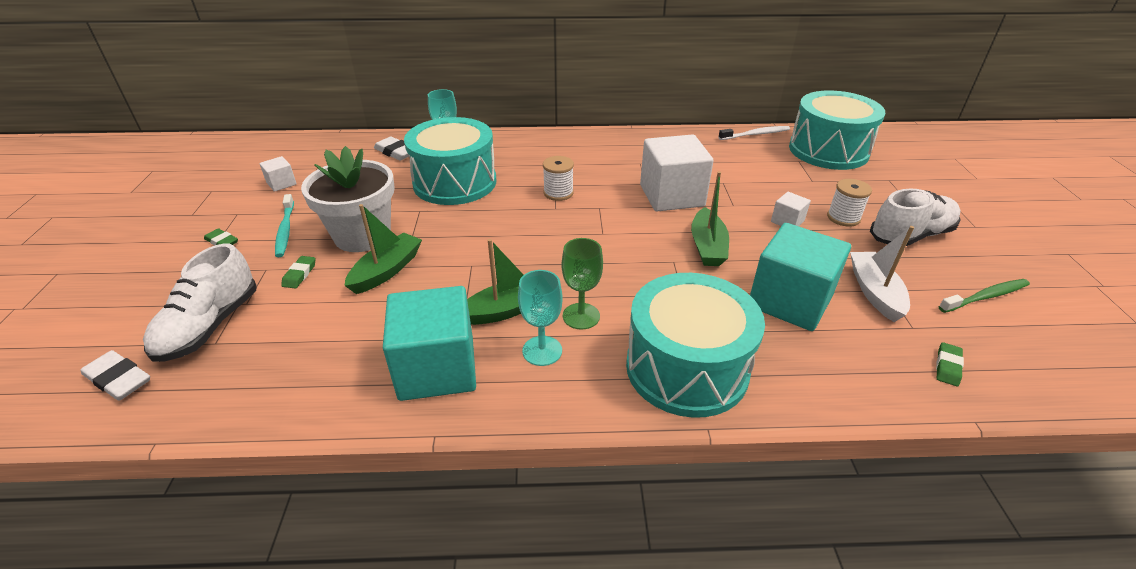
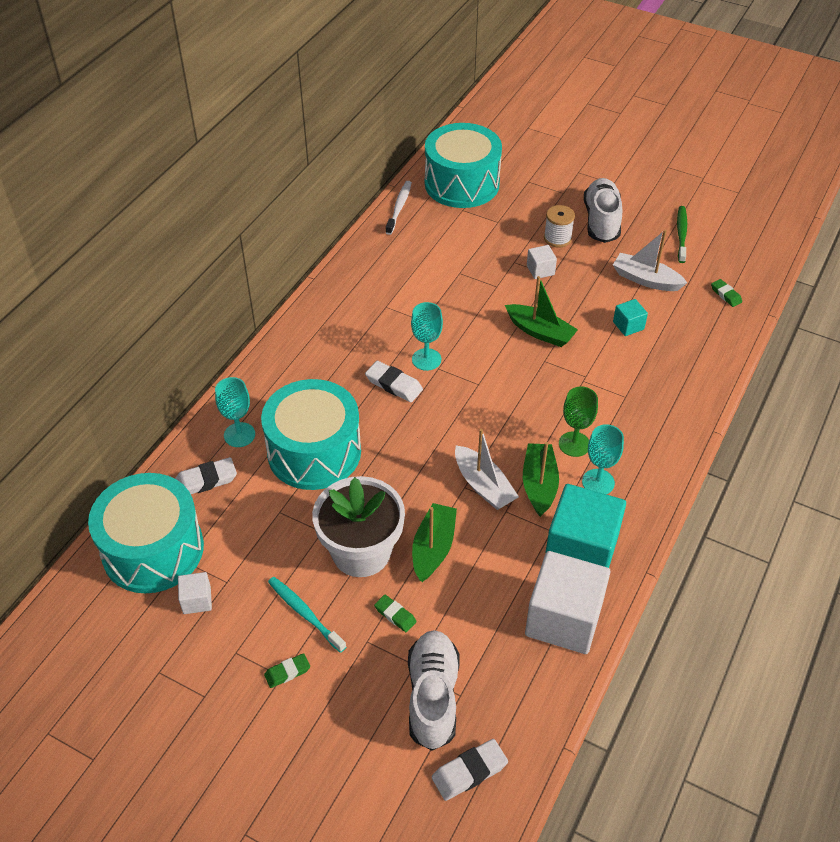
camera: 60 degrees left, 10 degrees up
white shoe [143,244,257,362] -> white shoe turned 135 degrees counterclockwise [408,630,460,751]
turquoise toothbrush [275,194,294,257] -> turquoise toothbrush turned 150 degrees counterclockwise [268,577,346,653]
green boat [344,204,422,294] -> green boat turned 45 degrees clockwise [412,503,457,582]
white spool [543,156,574,201] -> white eraser [365,361,423,402]
turquoise drum [626,273,765,418] -> turquoise drum moved to [88,473,204,593]
white cube [640,134,714,211] -> white cube moved to [525,551,610,654]
turquoise cube [750,223,851,331] -> turquoise cube [613,299,648,336], size x0.45
none -> turquoise goblet [411,302,443,371]
none -> white boat [455,429,519,510]

